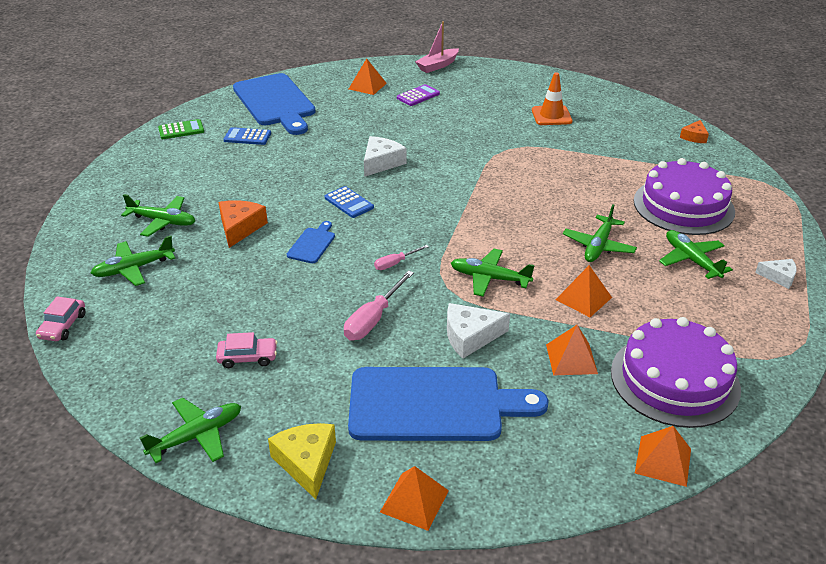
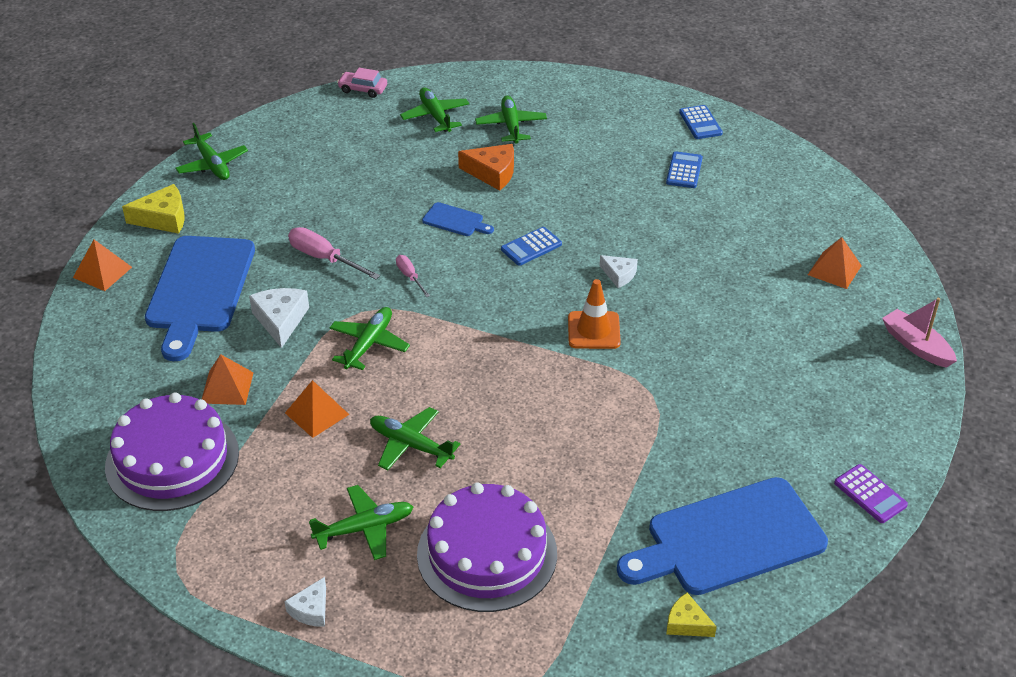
camera: 95 degrees right, 5 degrees up
green plane [121,194,195,237] -> green plane turned 150 degrees clockwise [475,96,547,144]
green calculator [158,119,204,139] -> blue calculator [679,105,723,139]
pink car [216,332,277,368] -> none
blue cutting board [233,73,316,135] -> blue cutting board moved to [617,477,828,595]
white cheese [364,136,407,177] -> white cheese [599,255,638,288], size x0.63
purple calculator [397,84,440,106] -> purple calculator moved to [834,464,908,523]
orange traffic cone [532,72,572,125] -> orange traffic cone moved to [568,279,621,349]
orange pyramid [635,426,691,487] -> none
orange cheese [680,120,709,143] -> yellow cheese [666,593,717,637]

